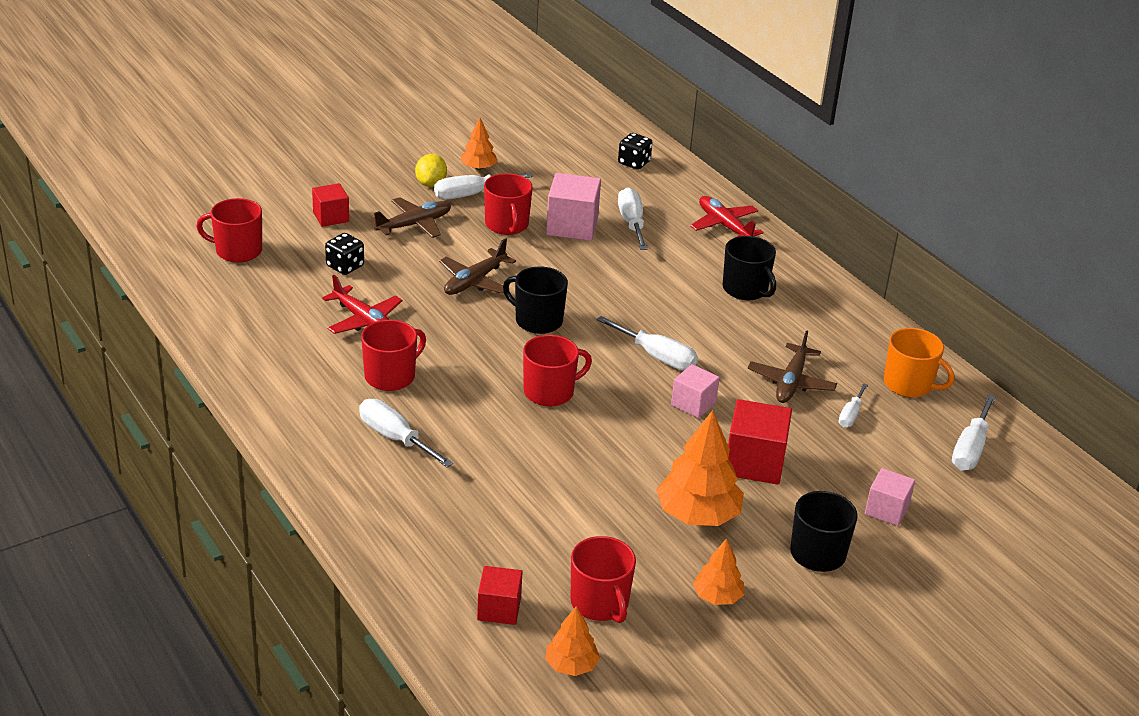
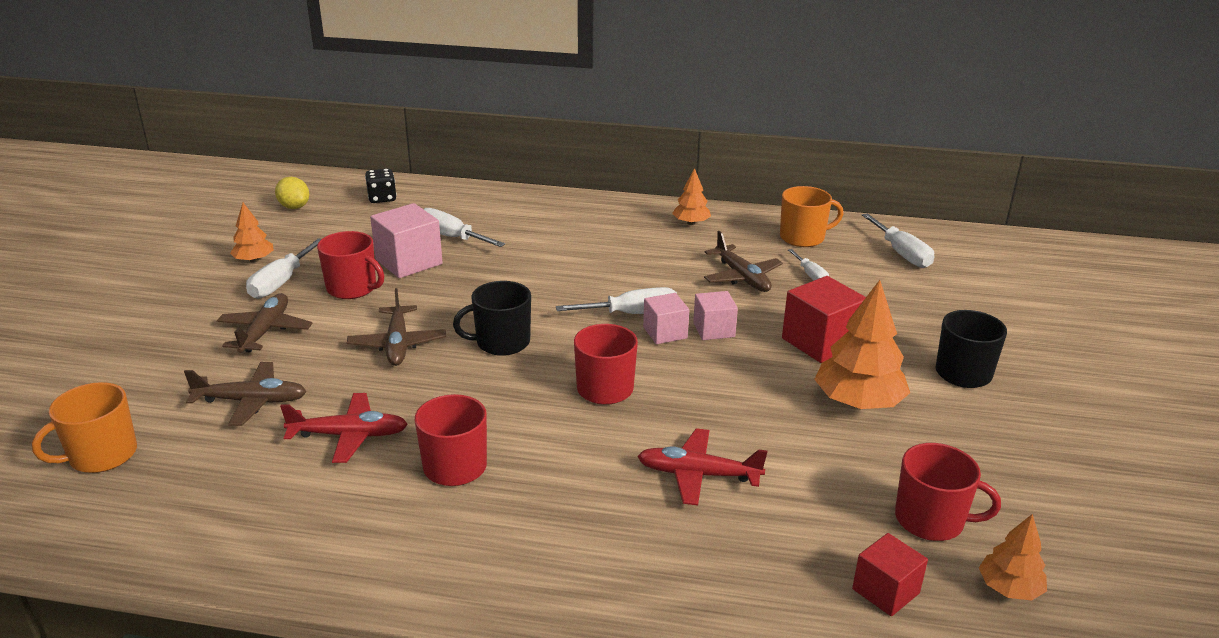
camera: 45 degrees left, 5 degrees down
red mug [196,198,262,263] -> orange mug [32,382,137,473]
red cube [312,183,349,227] -> none
black dice [325,233,364,275] -> brown plane [184,362,307,426]
white screwdriver [359,399,453,467] -> none
yellow lemon [415,154,447,187] -> yellow lemon moved to [275,177,309,209]
red plane [690,196,764,237] -> red plane moved to [637,428,767,506]
orange tree [693,538,744,605] -> orange tree moved to [672,168,711,225]
black mug [723,236,776,300] -> none
pink cube [865,468,915,526] -> pink cube moved to [643,293,689,344]

